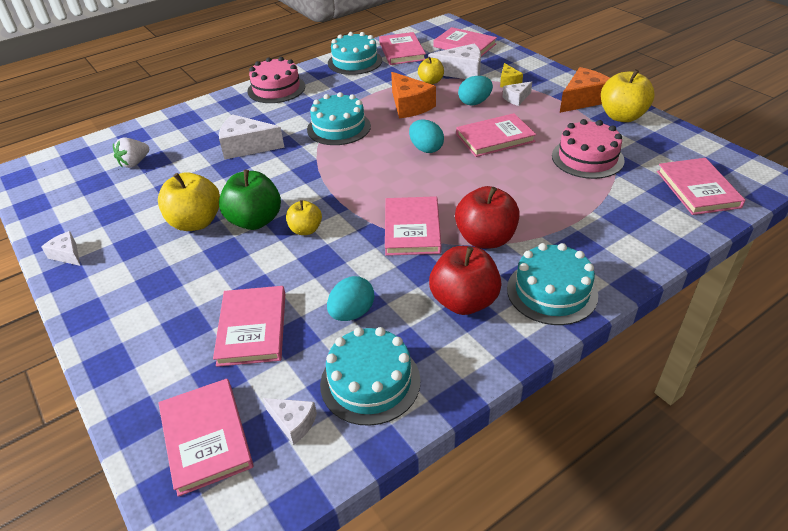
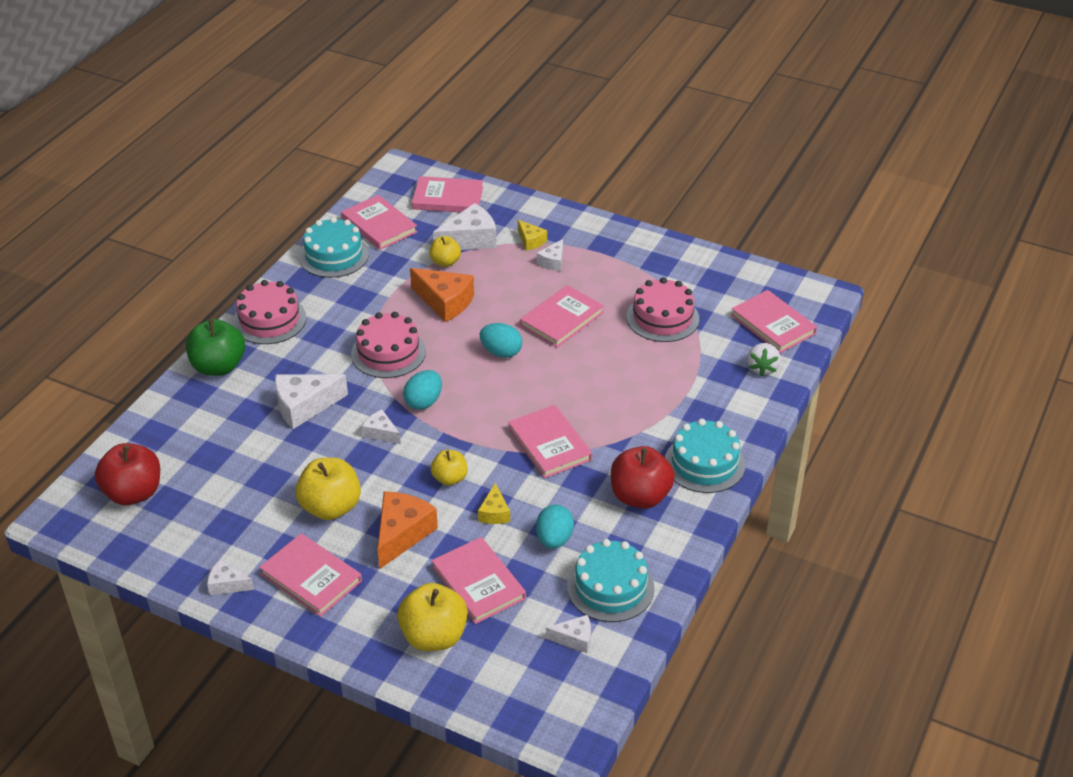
camera: 30 degrees left, 0 degrees up
white strawberry [113,138,149,168] -> white strawberry moved to [747,343,781,377]
pink book [158,378,253,497] -> pink book moved to [259,533,362,617]
green apple [219,170,281,230] -> green apple moved to [186,319,245,376]
turquoise cake [307,92,371,145] -> pink cake [351,312,426,378]
red apple [455,186,520,248] -> red apple moved to [95,443,160,505]
turquoise egg [458,76,493,105] -> turquoise egg moved to [403,370,442,410]
orange cheese [560,67,610,113] -> orange cheese moved to [377,491,438,569]
yellow apple [601,69,655,122] -> yellow apple moved to [397,583,468,651]
none -> white cheese [362,410,401,444]
none -> yellow cheese [478,483,510,524]

